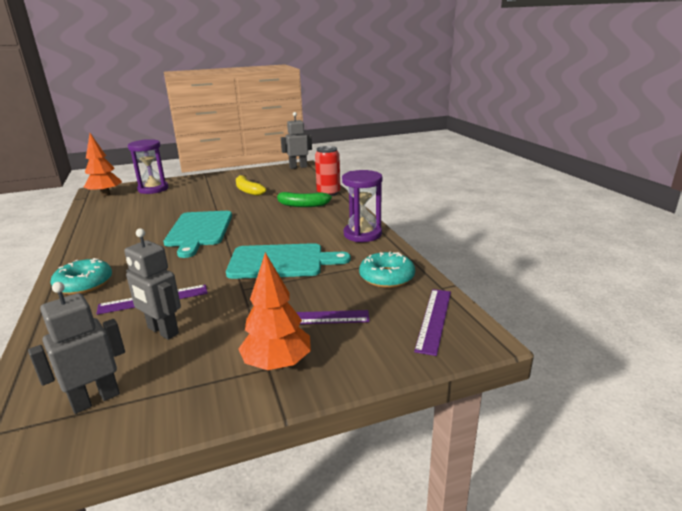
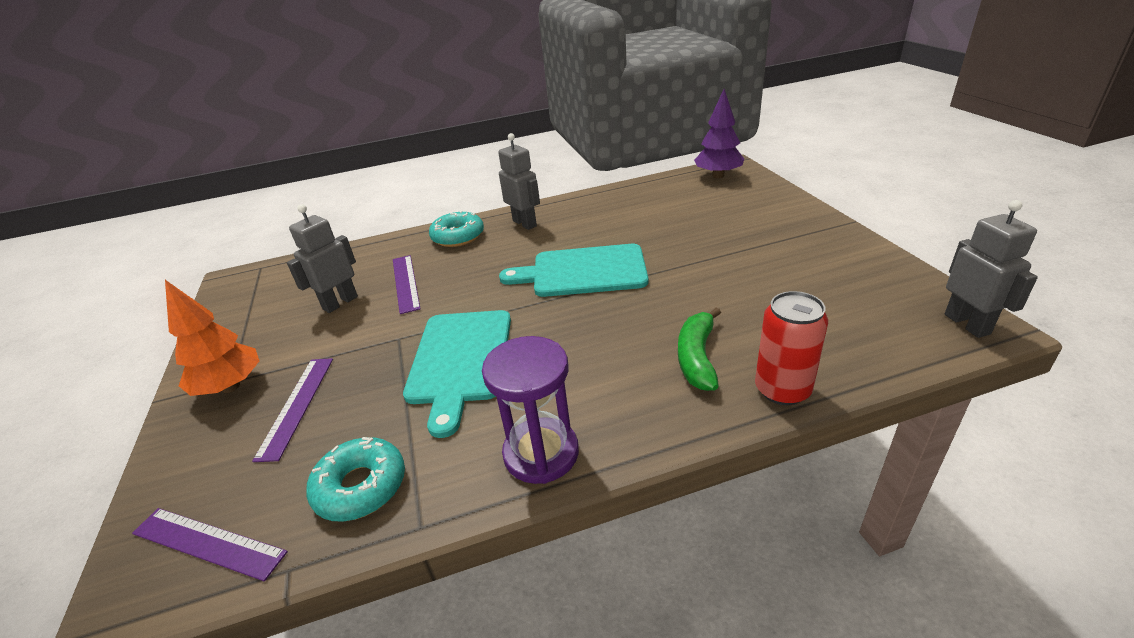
camera: 95 degrees right, 10 degrees up
grey robot [28,282,125,414] -> grey robot moved to [498,133,540,230]
orange tree [84,133,122,196] -> purple tree [694,89,744,178]
purple hourglass [128,139,169,194] -> none
yellow banana [236,175,267,196] -> none

